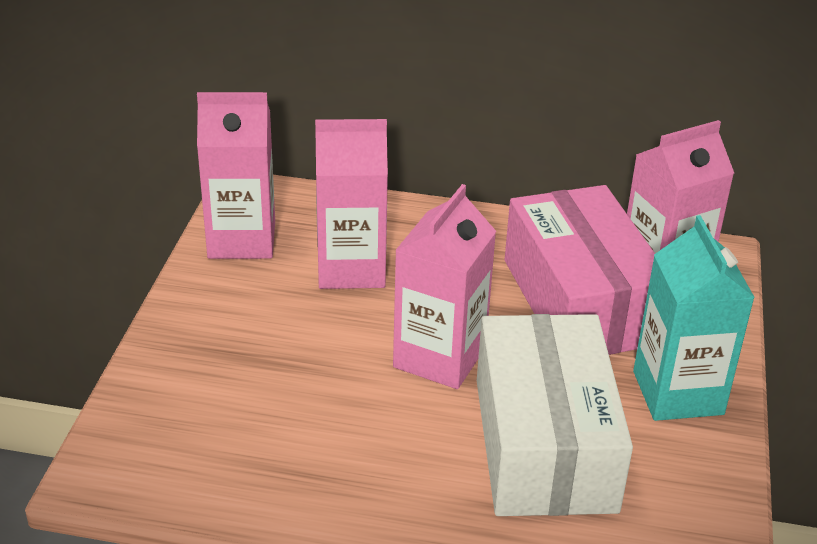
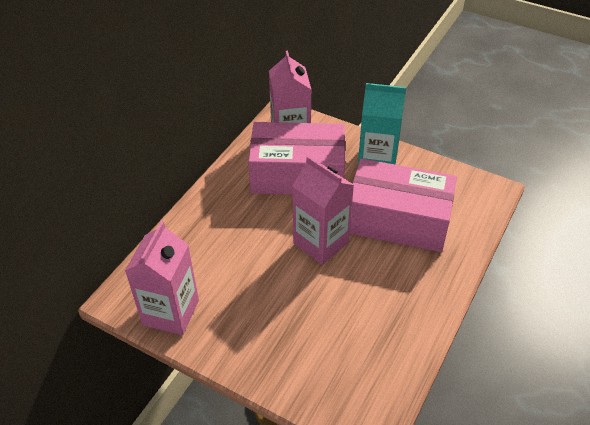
camera: 70 degrees left, 10 degrees up
pink carton [315,119,388,289] -> none
white box [477,314,633,516] -> pink box [350,158,457,252]

